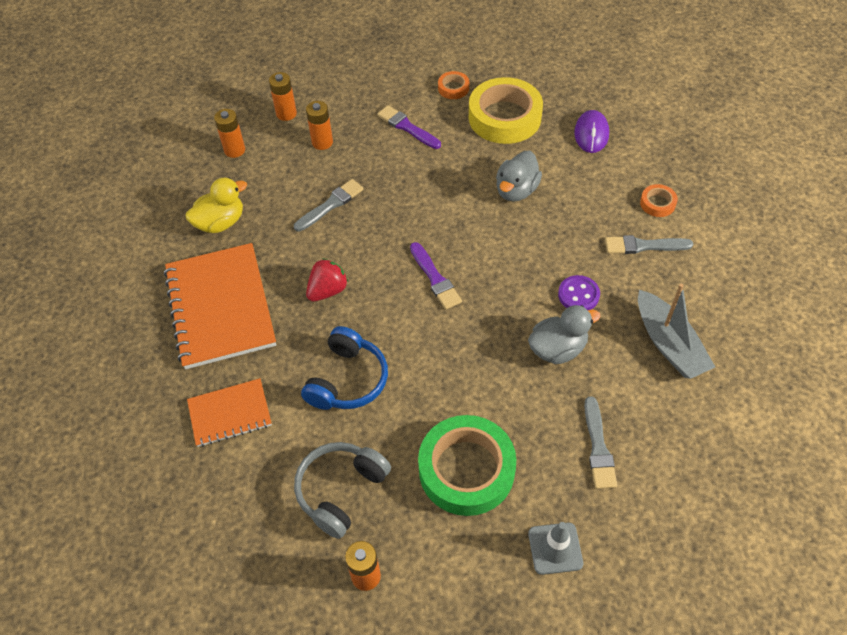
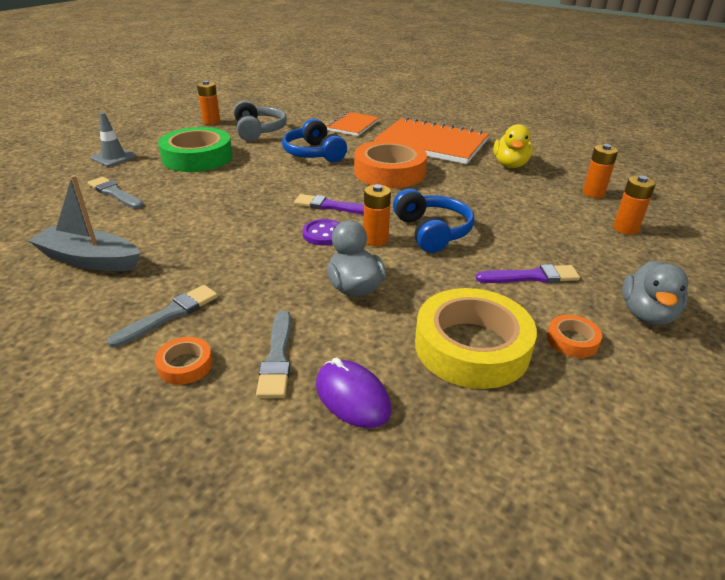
camera: 130 degrees right, 20 degrees down
grey brush [294,179,363,232] -> grey brush moved to [256,310,291,398]
orange battery [306,101,333,150] -> orange battery moved to [363,184,391,246]
red strawberry [306,258,348,302] -> orange tape [354,140,427,188]
grey duck [528,305,601,364] -> grey duck moved to [622,260,689,325]
purple button [558,275,600,310] -> purple button moved to [303,219,340,245]
none -> blue headphones [393,189,475,253]

